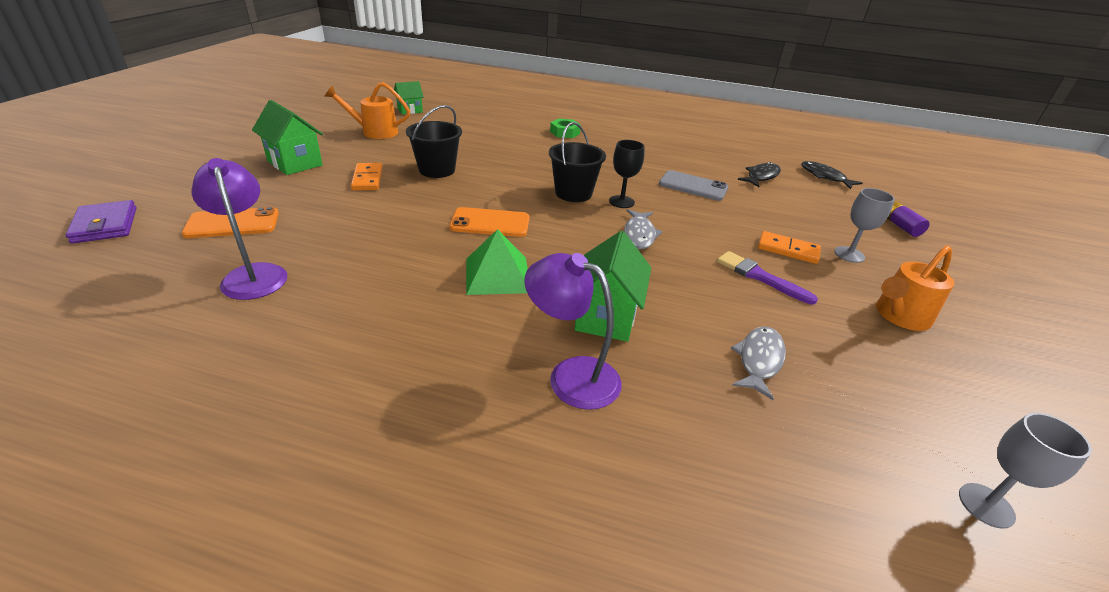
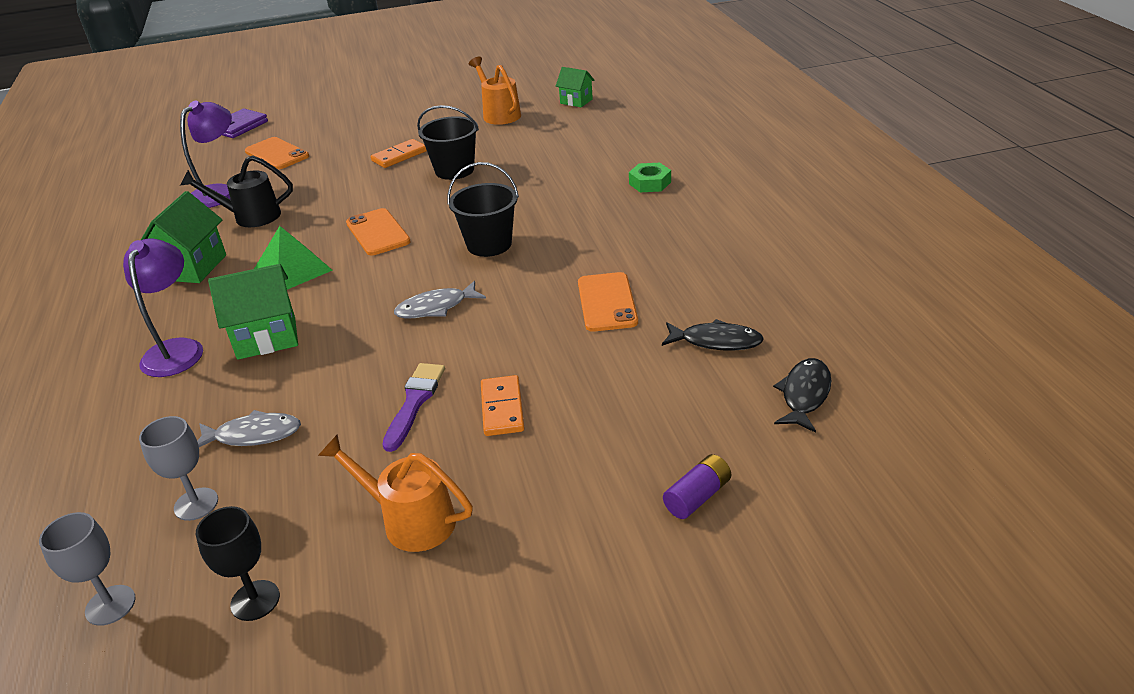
camera: 65 degrees right, 0 degrees up
green house [252,100,323,175] -> green house moved to [141,191,226,283]
black goblet [609,140,645,208] -> black goblet moved to [196,506,280,621]
grey phone [659,170,728,201] -> orange phone [578,272,638,332]
grey goblet [834,188,895,263] -> grey goblet moved to [139,416,218,521]
none -> black watering can [180,155,293,227]

